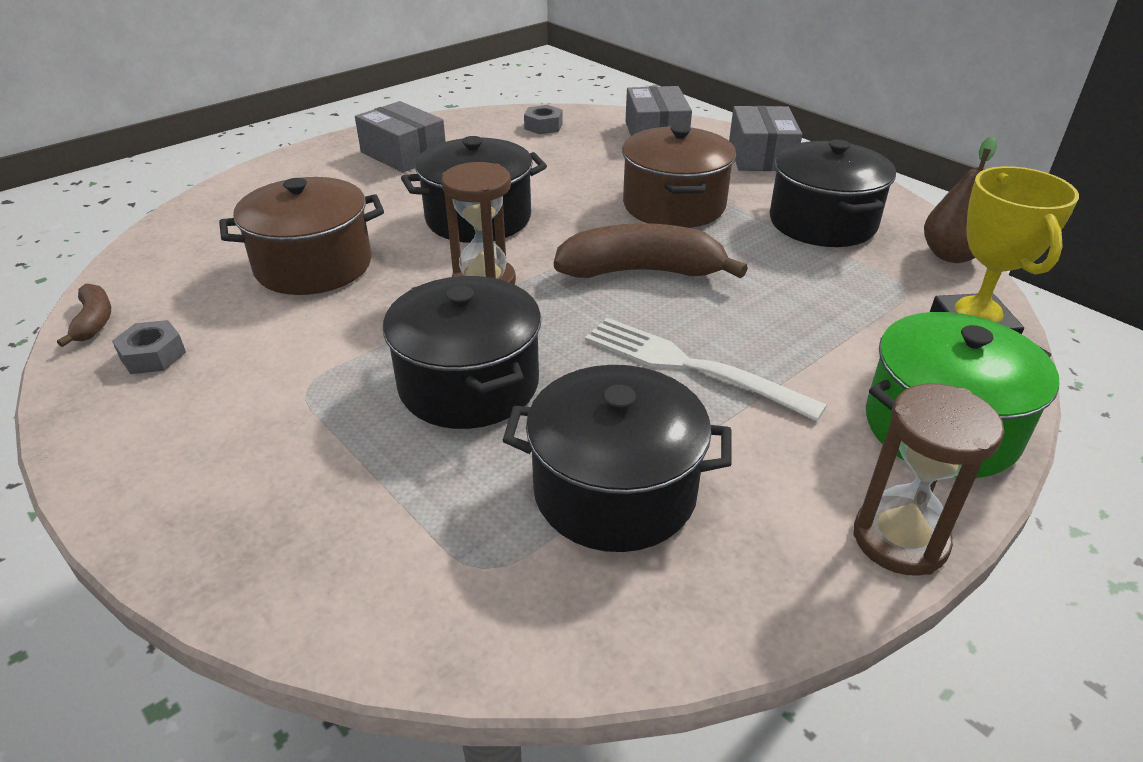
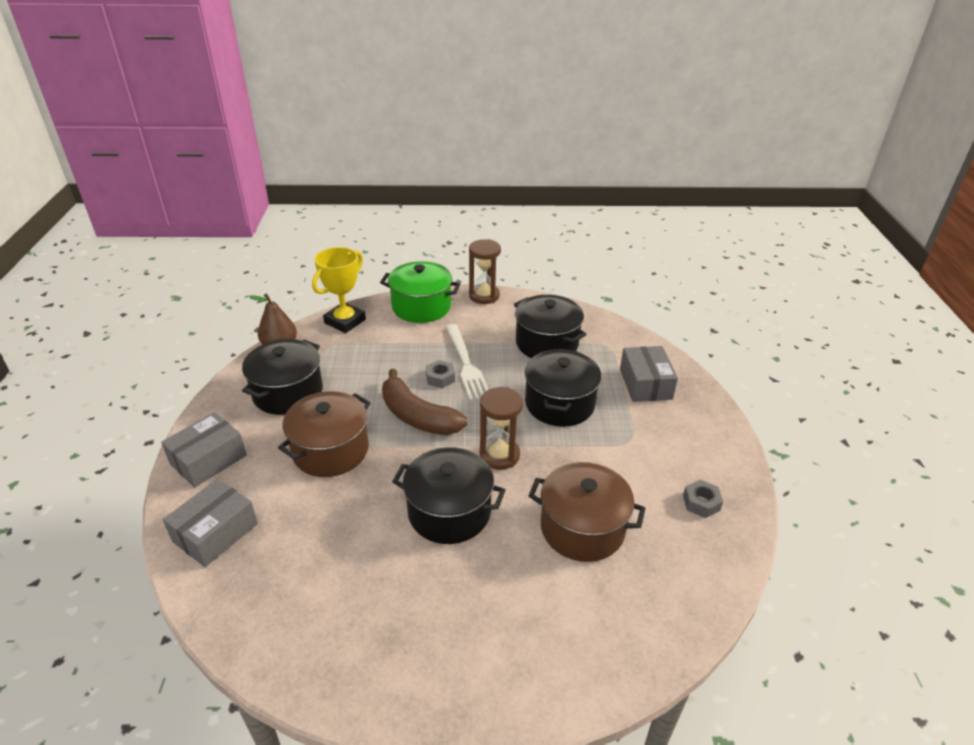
camera: 140 degrees left, 0 degrees up
brown banana [57,284,111,347] -> none
grey box [355,101,446,173] -> grey box moved to [620,346,678,402]
grey nut [524,105,563,134] -> grey nut moved to [426,360,455,388]

